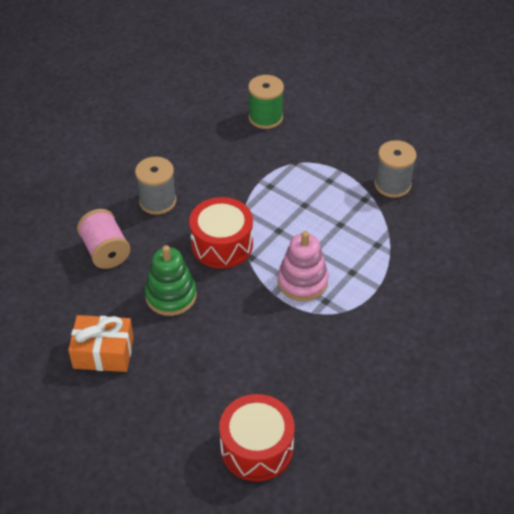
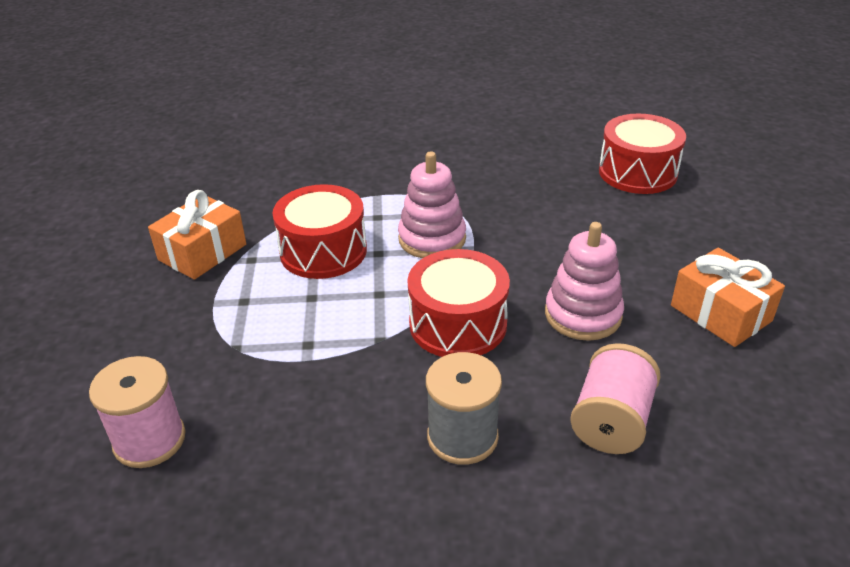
camera: 130 degrees left, 10 degrees down
green stacking toy [145,245,197,316] -> pink stacking toy [545,222,624,341]
green spool [248,75,284,129] -> pink spool [89,356,185,468]
grey spool [374,140,416,198] -> orange gift [148,190,246,280]
none -> red drum [272,184,367,279]

